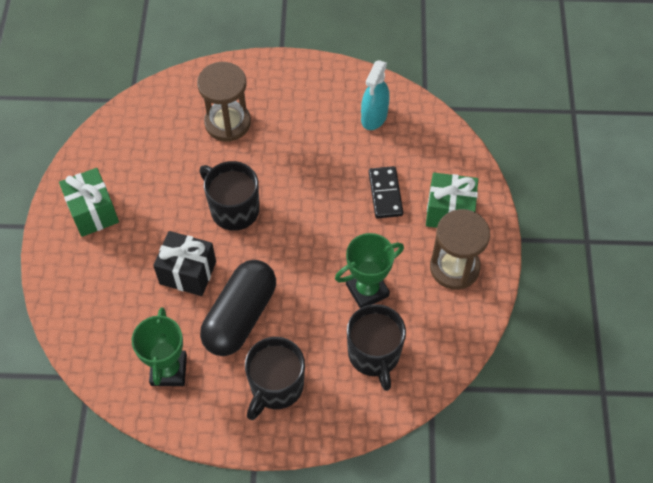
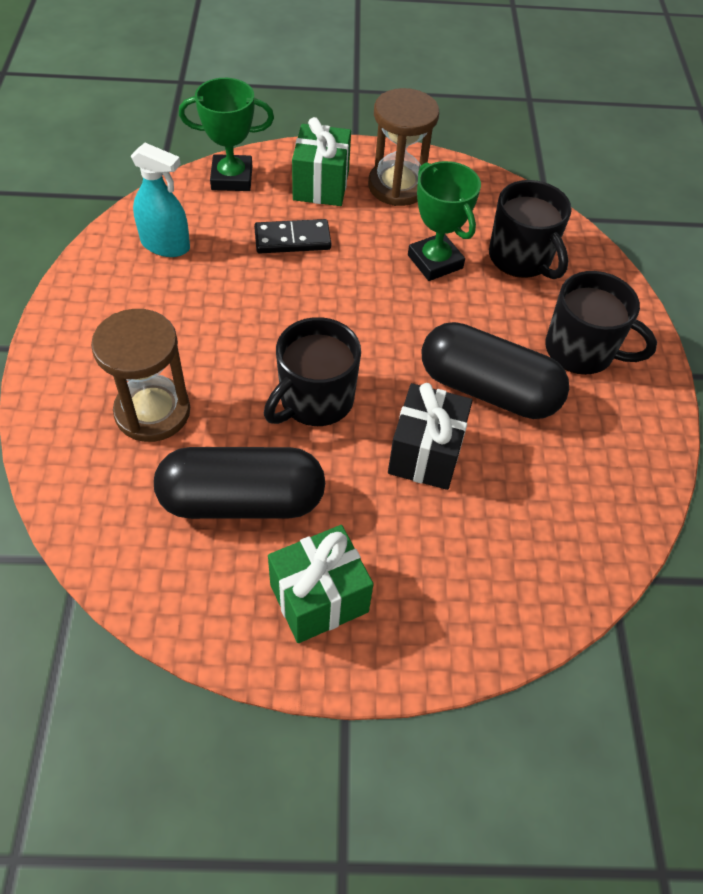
camera: 95 degrees left, 5 degrees down
green trophy [132,307,187,386] -> green trophy moved to [179,78,274,191]
black mug [347,304,406,391] -> black mug turned 75 degrees clockwise [489,180,572,279]
none -> black capsule [154,447,325,519]

